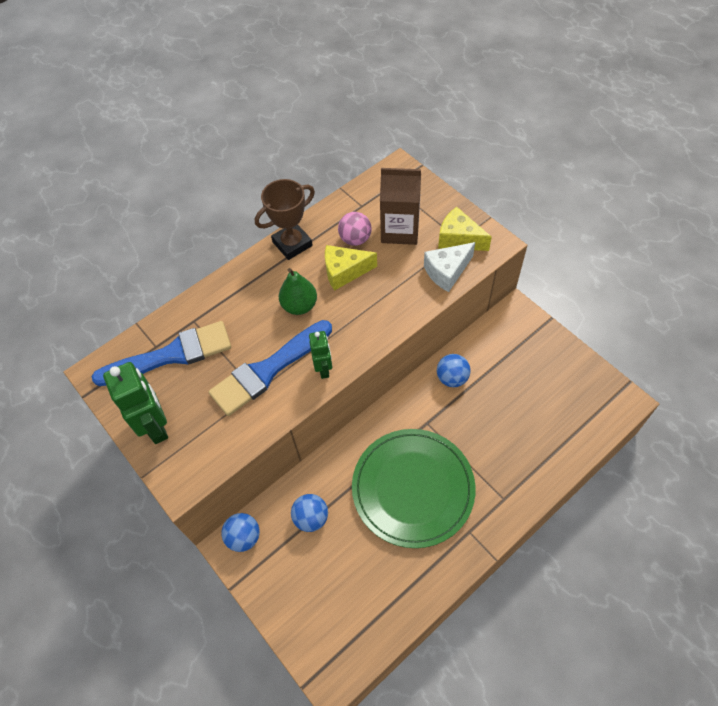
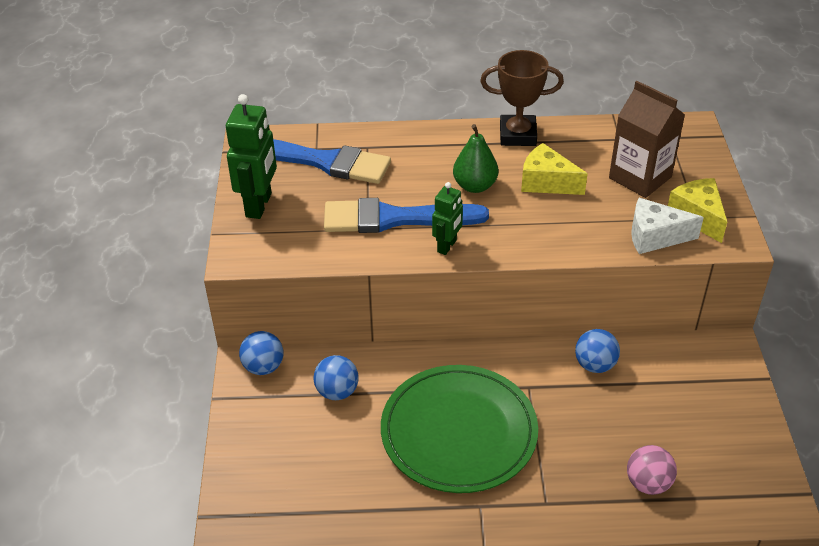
camera: 35 degrees right, 15 degrees down
pink ball [338,212,371,246] -> pink ball moved to [627,445,677,495]

